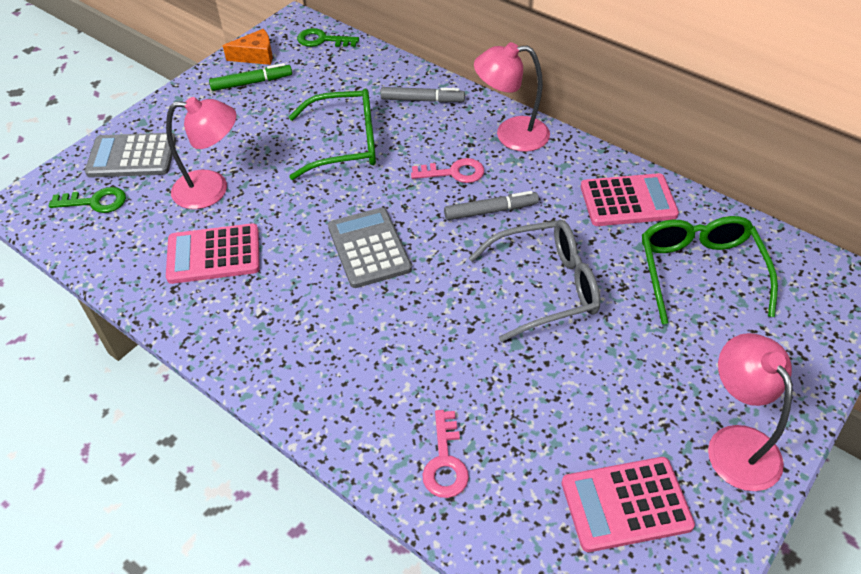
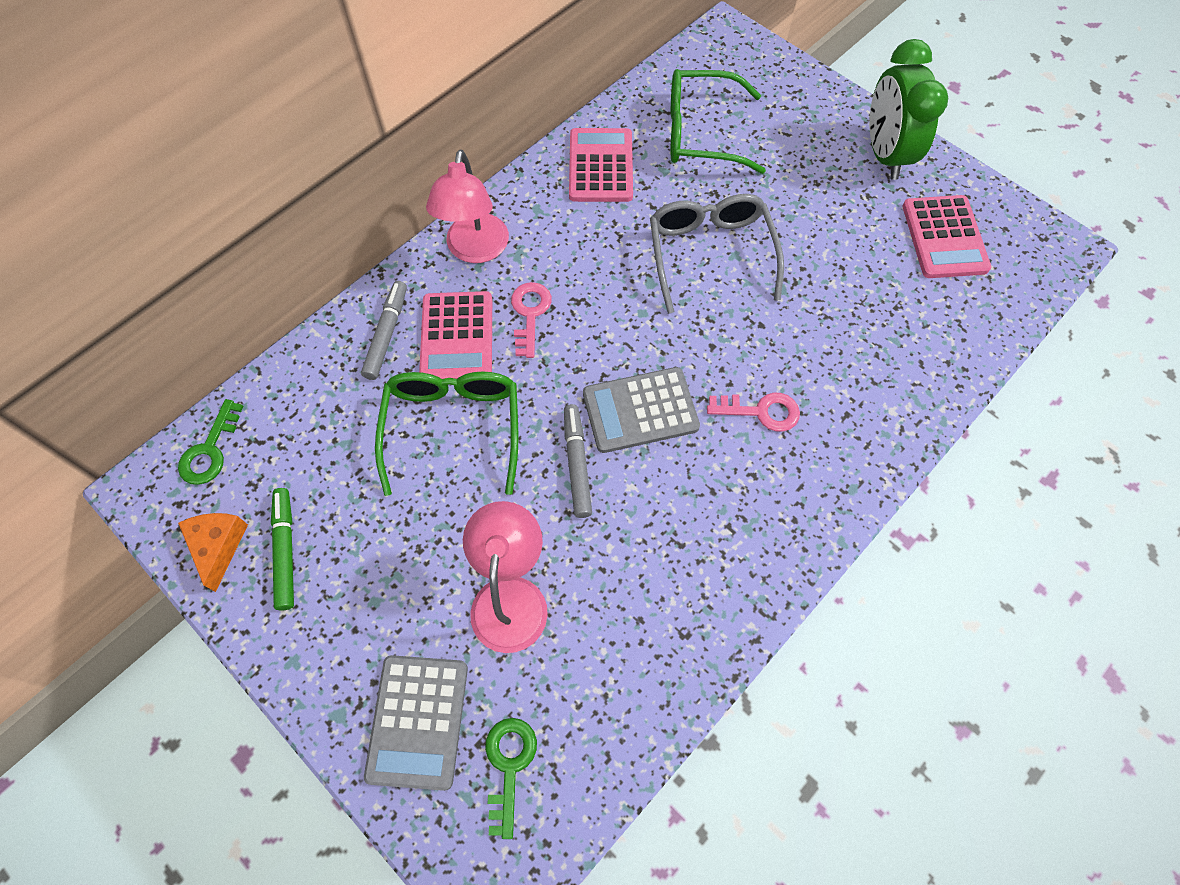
camera: 85 degrees left, 15 degrees up
pink calculator [166,223,260,284] -> pink calculator moved to [419,291,492,379]
pink key [422,410,469,498] -> pink key moved to [707,393,800,432]
grey marker [444,191,539,220] -> grey marker moved to [564,404,592,518]
pink lamp [708,333,792,491] -> green clock [870,39,948,180]

